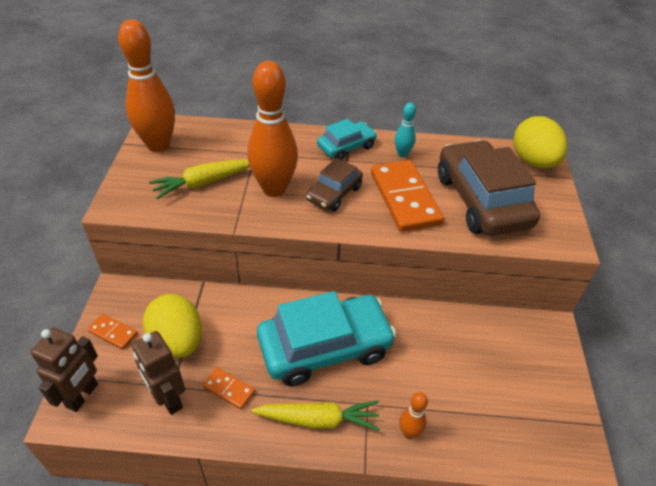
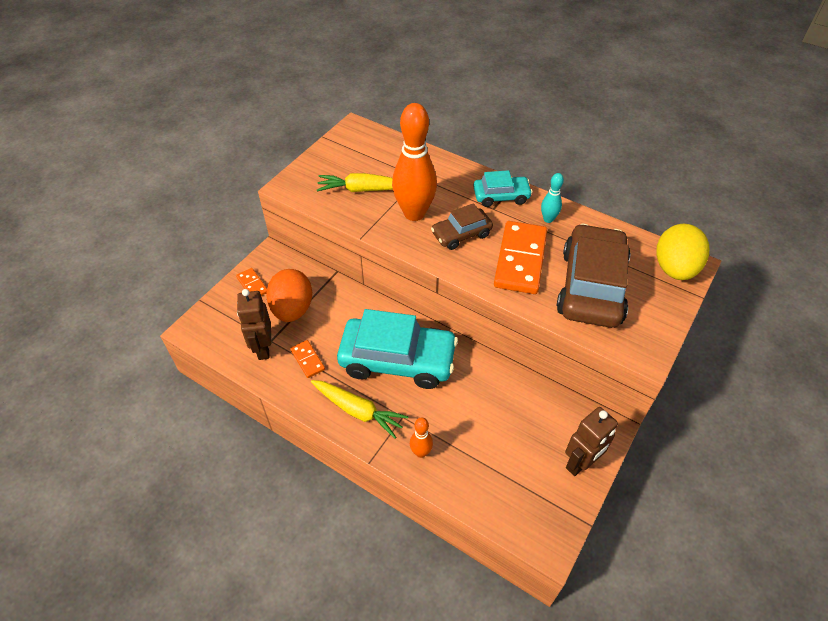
camera: 30 degrees right, 5 degrees up
brown robot [31,328,98,412] -> brown robot moved to [565,407,618,476]
orange bowling pin [118,20,175,152] -> none
yellow egg [143,294,202,358] -> orange egg [266,269,312,322]

